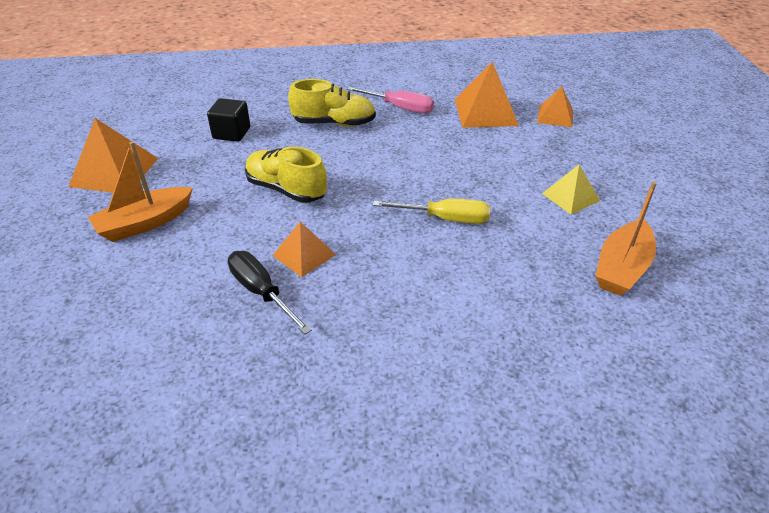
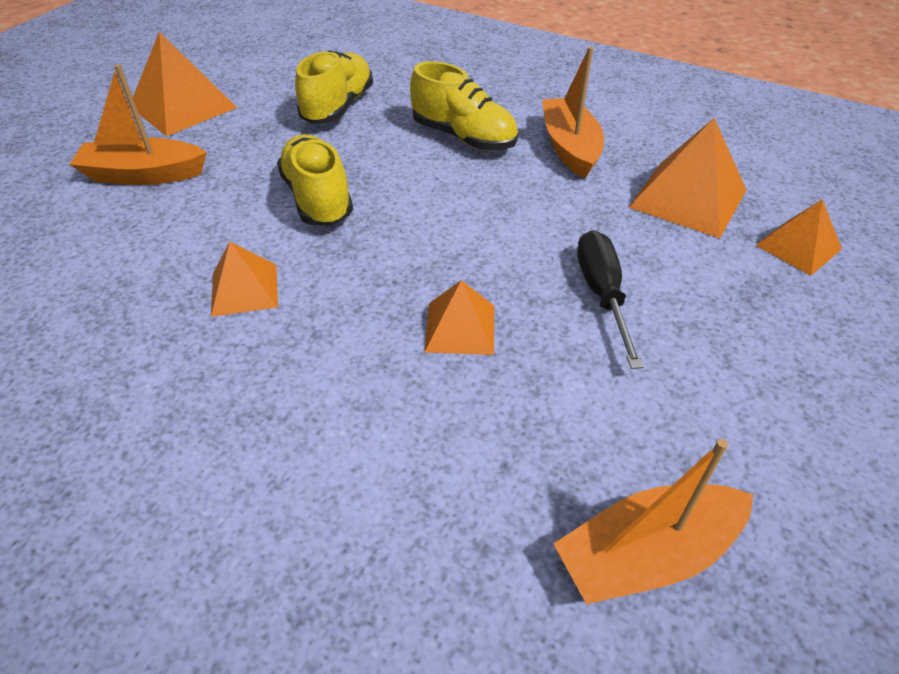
camera: 35 degrees right, 5 degrees up
black cube [207,98,250,142] -> yellow shoe [295,50,373,124]
black screwdriver [228,251,312,334] -> black screwdriver moved to [577,230,644,369]
pink screwdriver [347,86,434,114] -> orange boat [542,46,604,179]
yellow screwdriver [373,199,490,224] -> orange pyramid [424,280,494,355]
yellow pyramid [542,165,600,214] -> none

